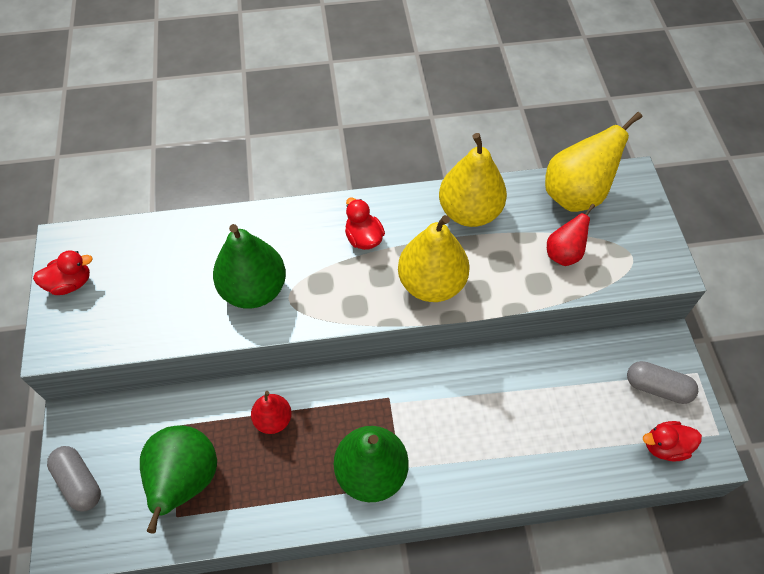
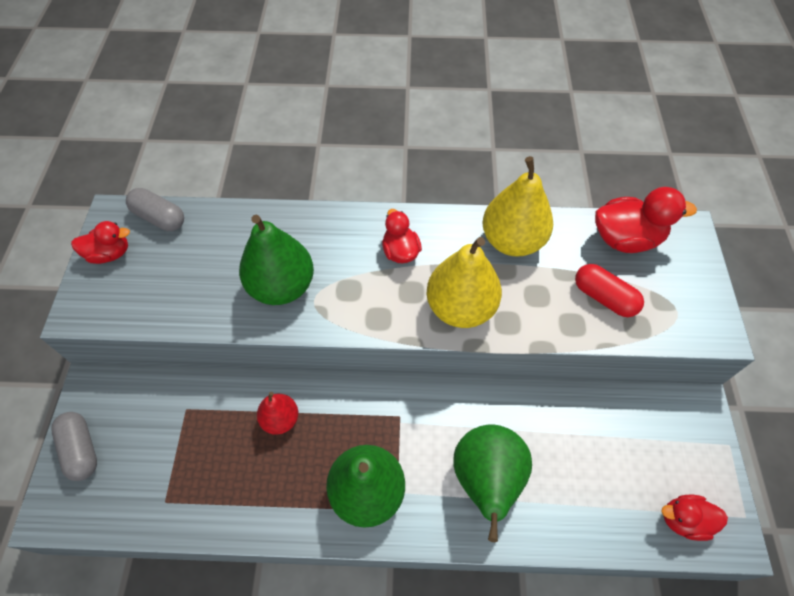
camera: 10 degrees right, 0 degrees up
green pear [140,426,217,533] -> green pear moved to [454,425,532,542]
yellow pear [545,112,642,212] -> red duck [595,187,697,253]
red pear [547,204,595,266] -> red capsule [575,264,644,317]
grey capsule [627,361,698,404] -> grey capsule moved to [126,188,184,231]

